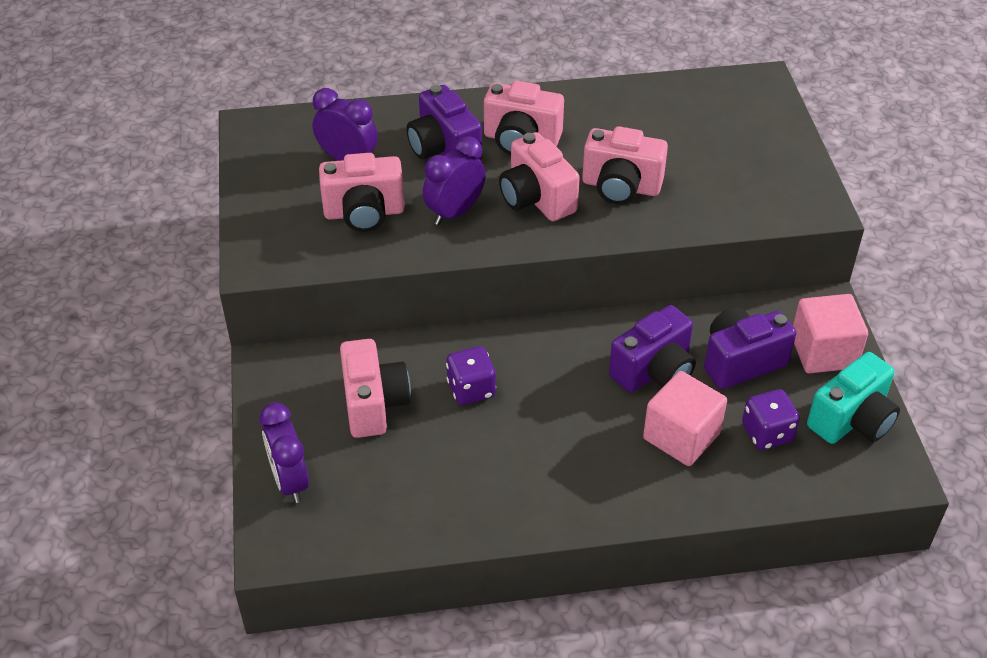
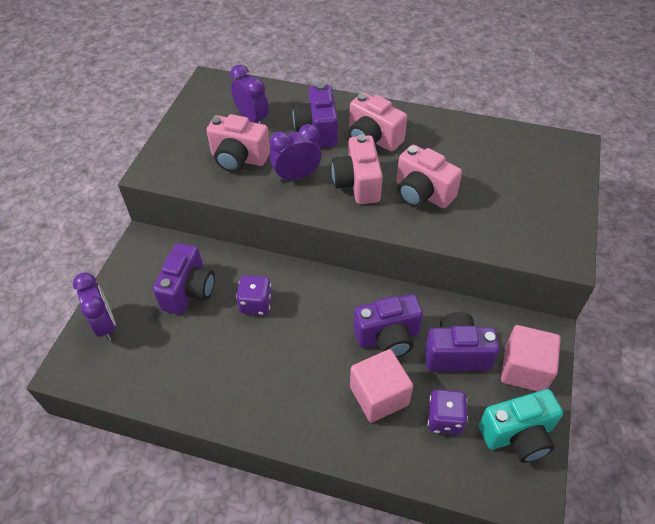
camera: 25 degrees right, 5 degrees up
purple clock [260,402,309,503] -> purple clock turned 150 degrees clockwise [73,272,116,341]
pink camera [340,339,411,438] -> purple camera [153,243,215,315]

